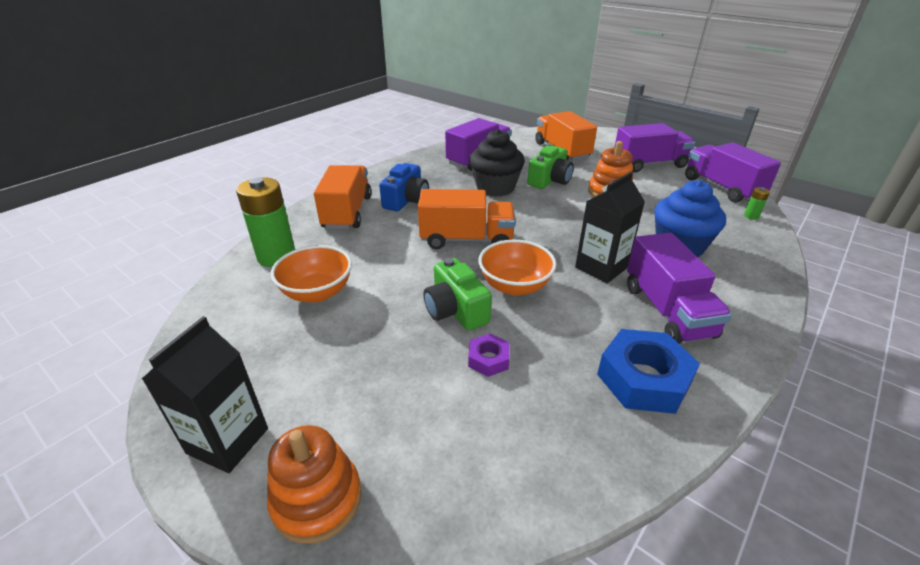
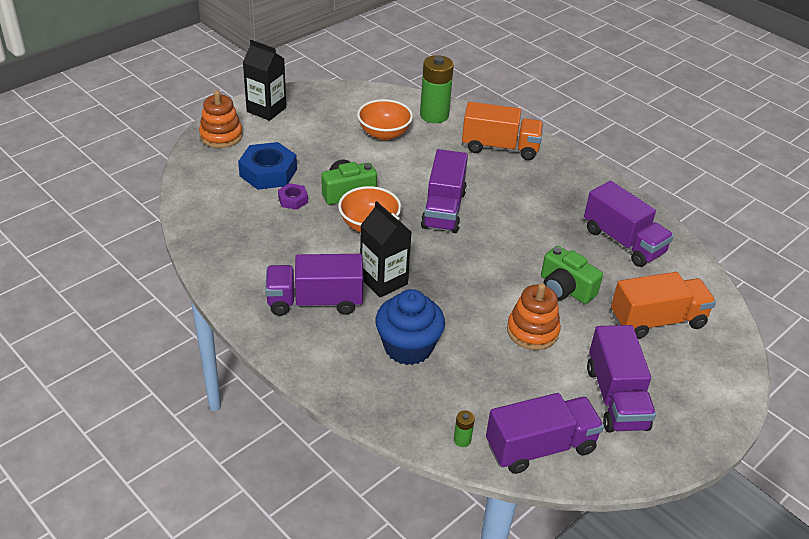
camera: 95 degrees right, 5 degrees up
blue camera [379,163,429,211] -> none
orange truck [418,189,515,249] -> purple truck [421,149,468,233]
black cupcake [469,129,525,197] -> none
blue nut [597,329,700,414] -> blue nut moved to [238,142,297,190]

